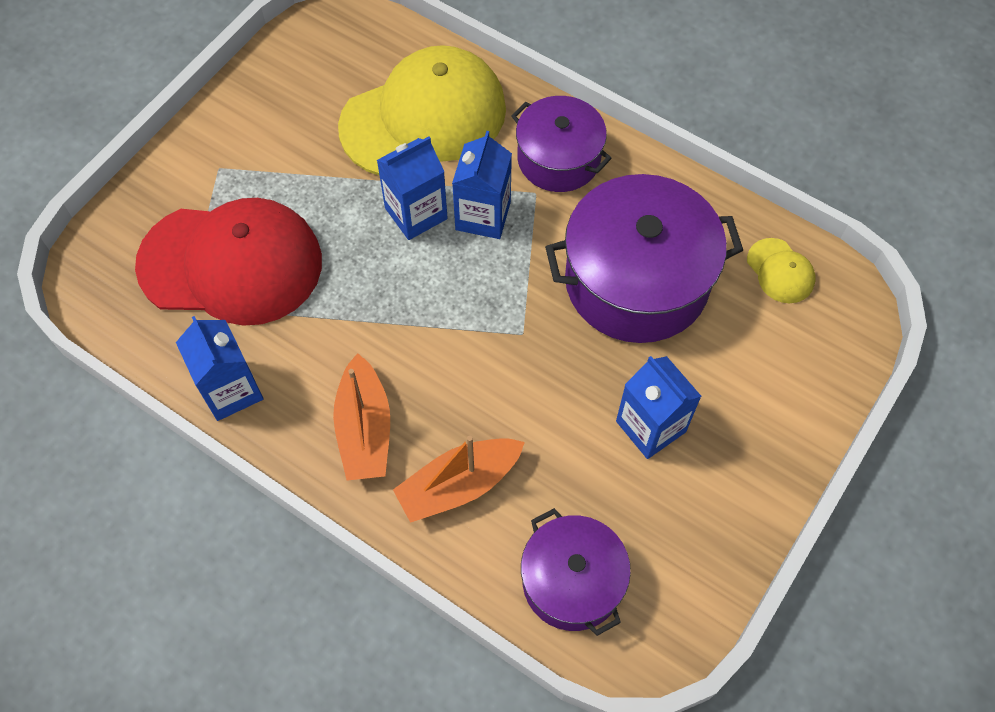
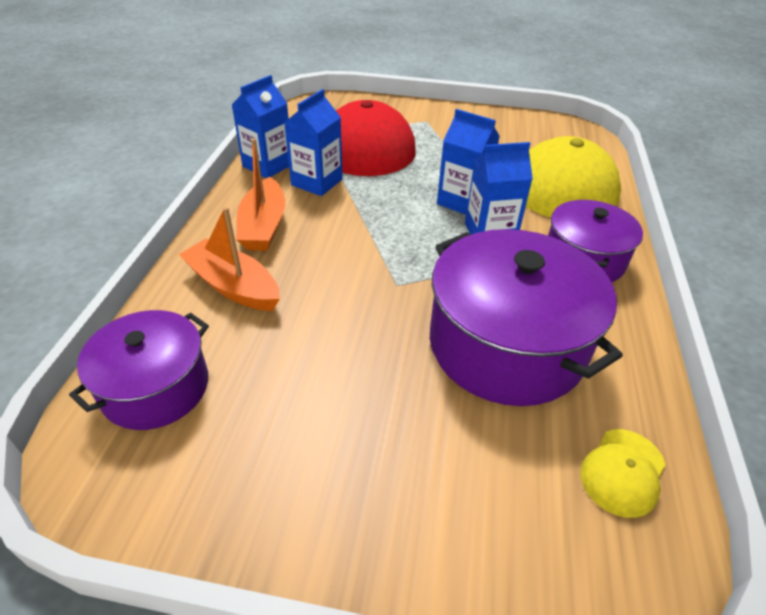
camera: 65 degrees right, 20 degrees down
orange boat [333,353,390,481] -> orange boat turned 60 degrees counterclockwise [236,138,285,251]
blue carton [616,356,702,459] -> blue carton moved to [284,89,343,196]

